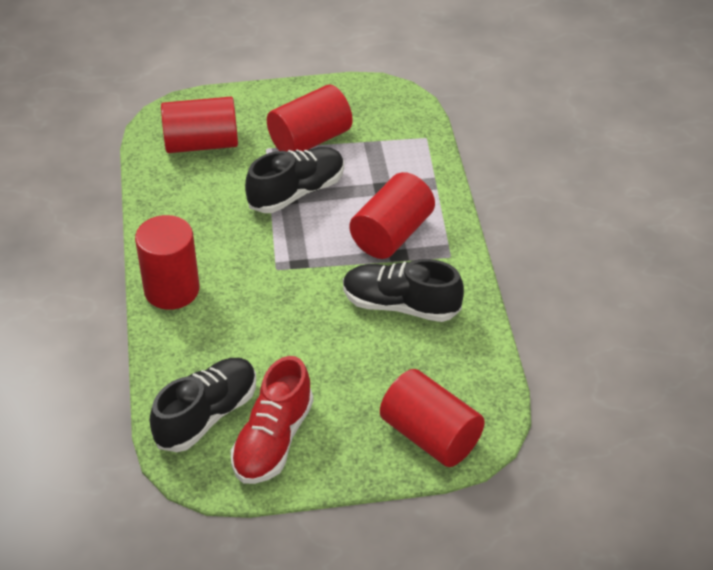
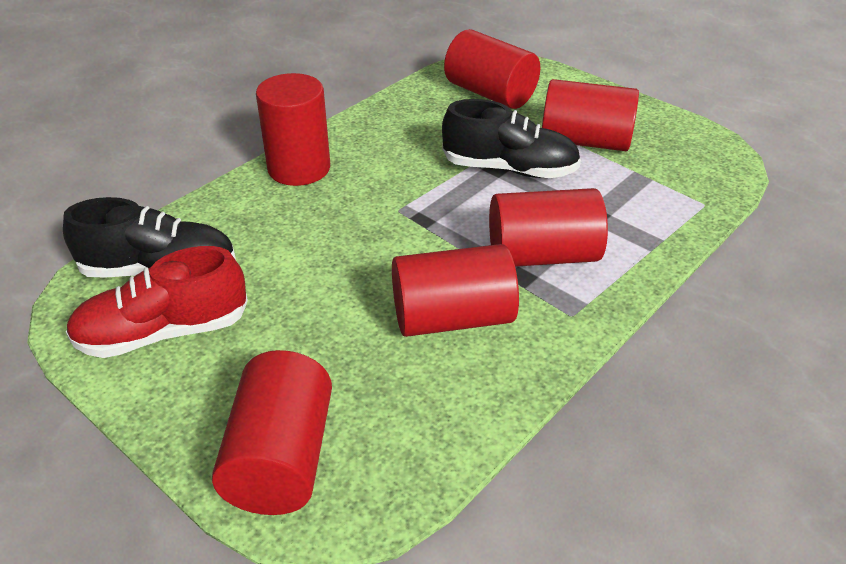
camera: 50 degrees right, 5 degrees down
black shoe [343,259,464,322] -> red cylinder [392,244,519,337]

